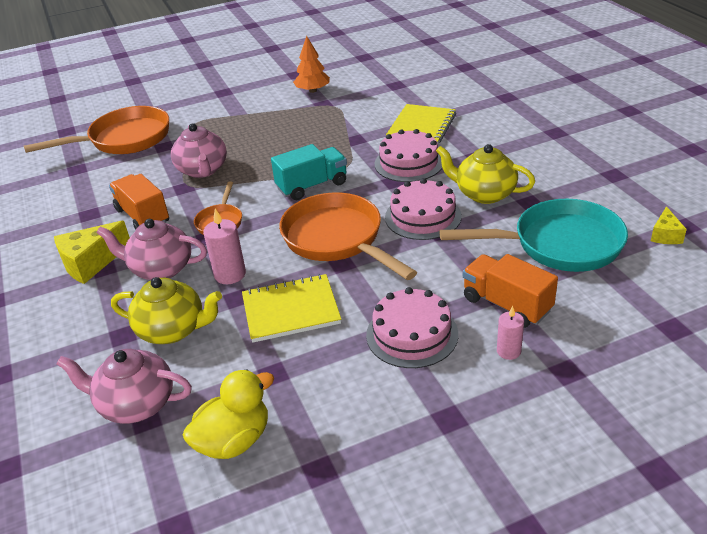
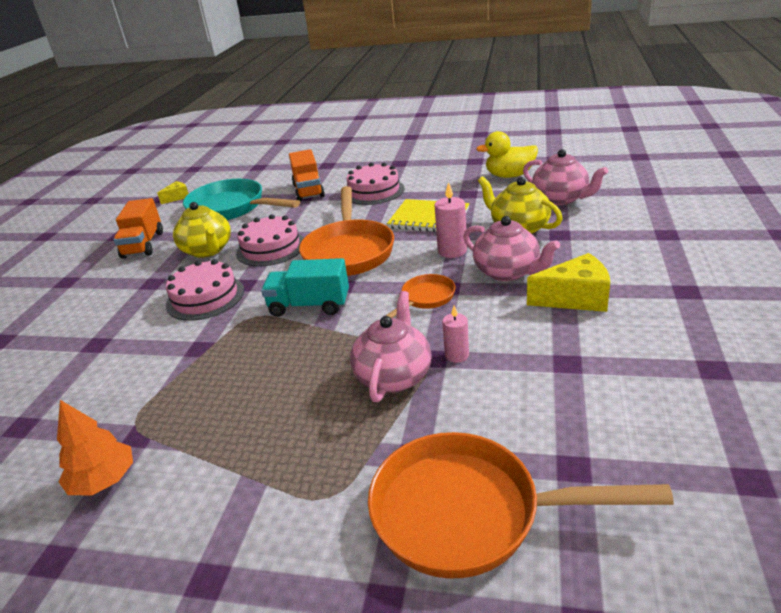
camera: 145 degrees left, 5 degrees down
orange truck [109,174,169,229] -> orange truck moved to [113,198,163,259]
yellow notebook [386,104,456,144] -> none
pink candle [497,306,524,360] -> pink candle moved to [442,305,469,363]

